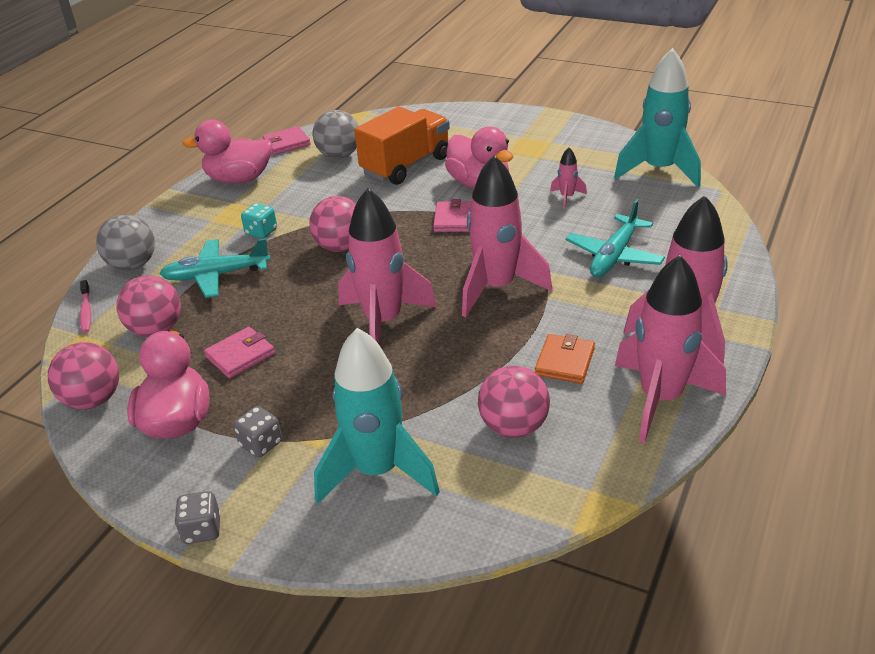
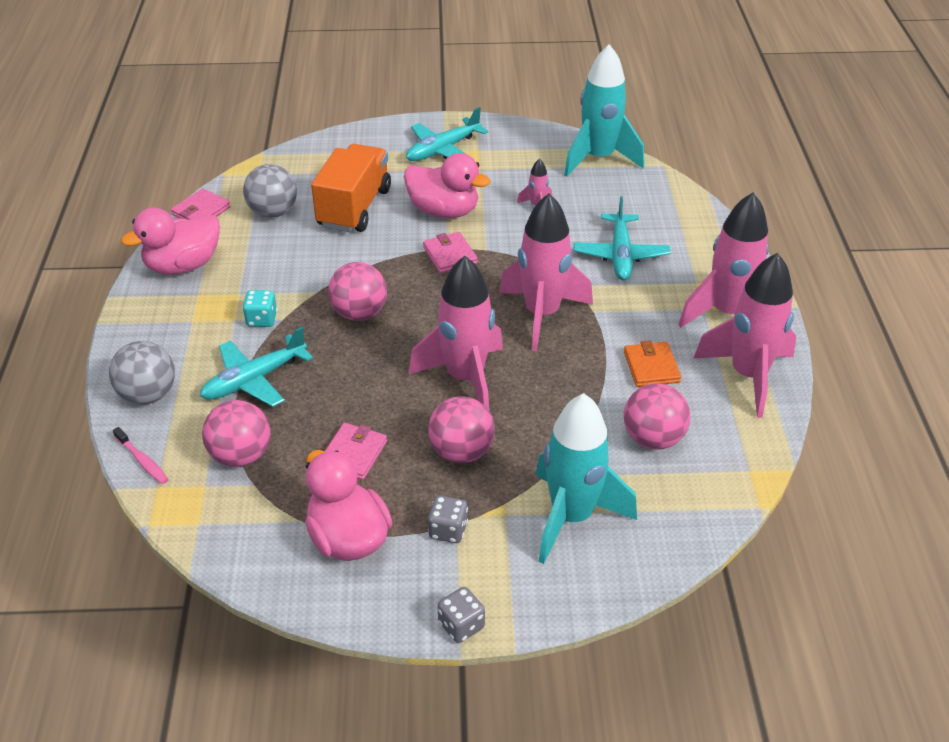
camera: 30 degrees left, 5 degrees up
pink ball [48,342,119,409] -> pink ball moved to [428,396,495,463]
none -> turquoise plane [406,107,488,161]

